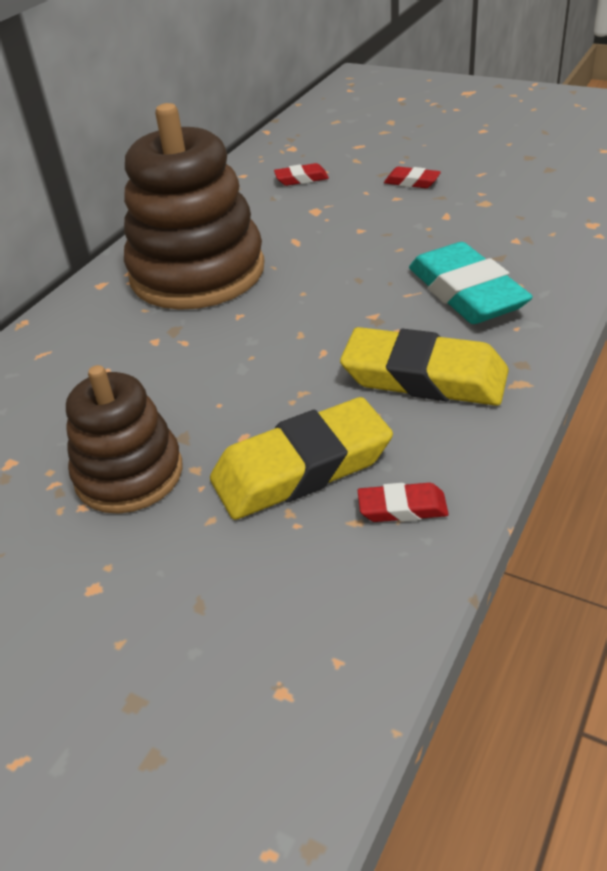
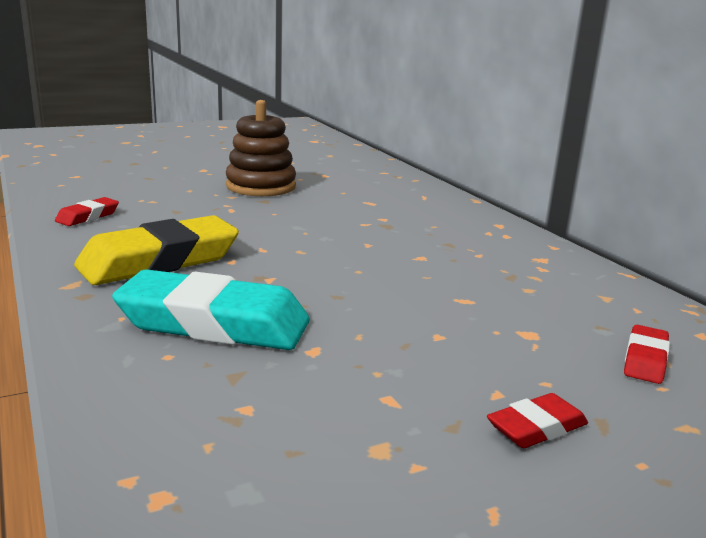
camera: 120 degrees right, 20 degrees down
brown stacking toy [124,103,265,310] -> none
yellow eraser [210,397,393,520] -> none

